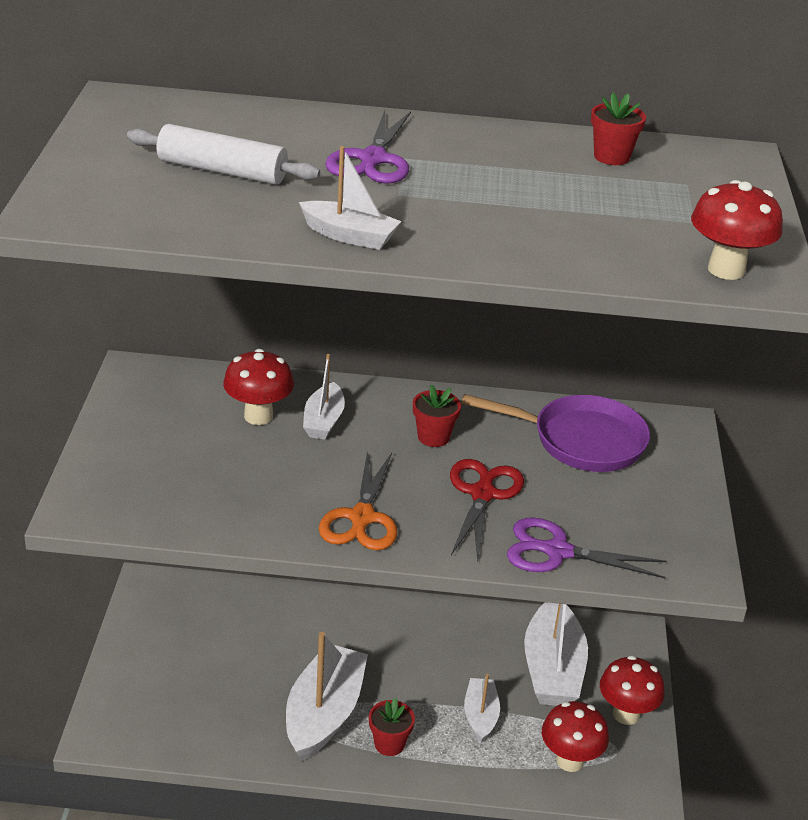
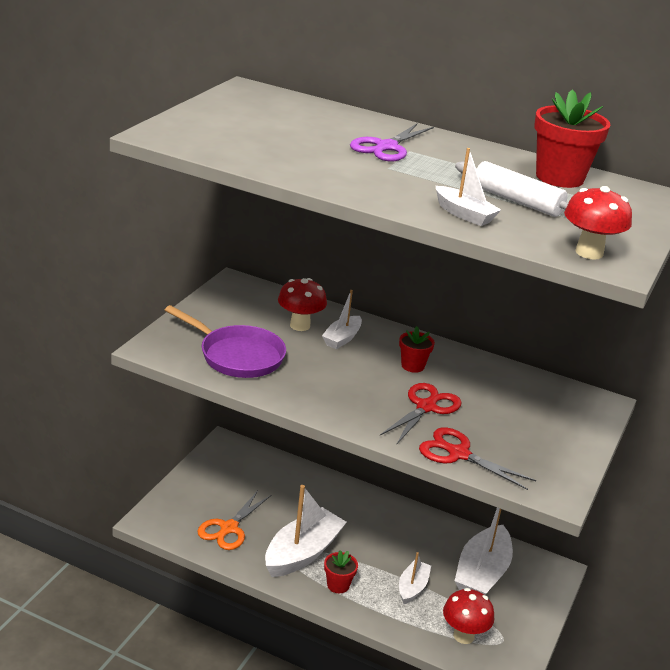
camera: 20 degrees right, 5 degrees down
white rolling pin [127,124,320,185] -> white rolling pin moved to [455,161,568,217]
white boat [299,146,402,250] -> white boat moved to [436,148,501,226]
orange scissors [319,450,397,550] -> orange scissors moved to [197,491,271,550]
purple pan [461,394,650,472] -> purple pan moved to [165,305,286,378]
purple scissors [507,517,667,578] -> red scissors [419,428,536,490]
red flower pot [591,92,646,165] -> red flower pot [534,89,610,188], size x1.83
red mushroom [600,655,665,725] -> none

